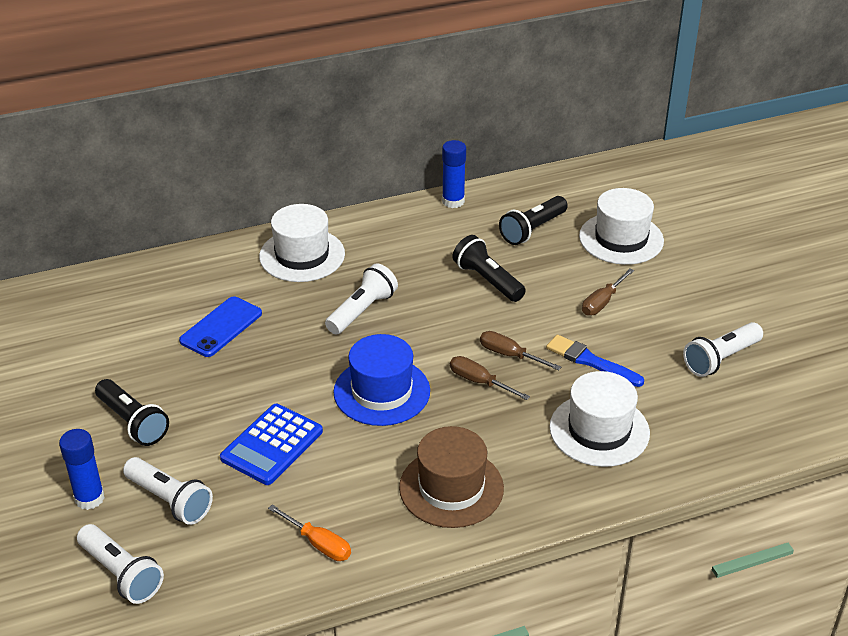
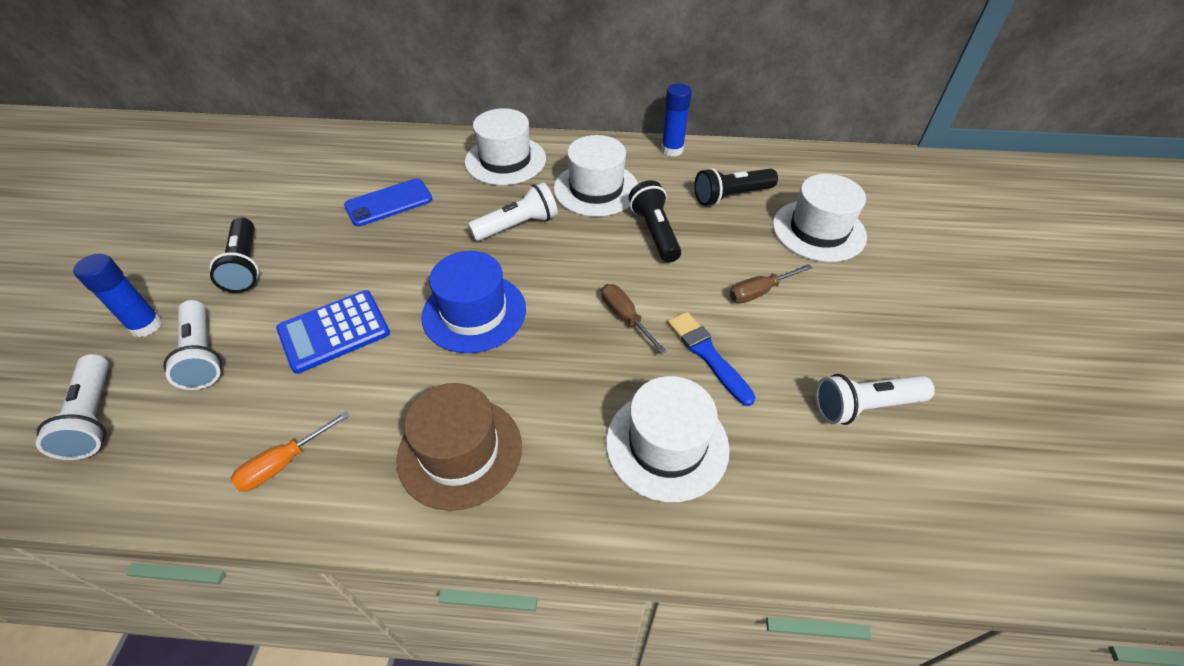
camera: 25 degrees right, 10 degrees up
orange screwdriver [268,504,351,561] -> orange screwdriver turned 75 degrees clockwise [231,411,350,492]
brown screwdriver [450,356,530,400] -> none
none -> white hat [554,135,638,217]

